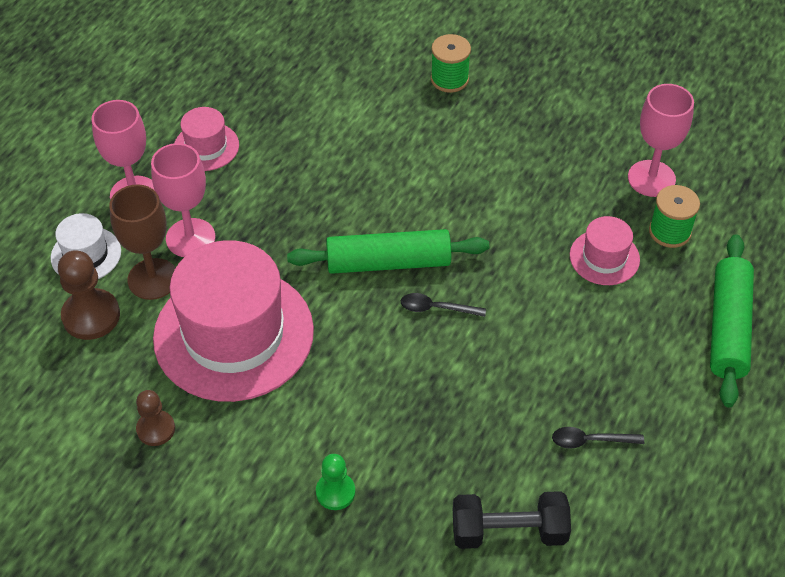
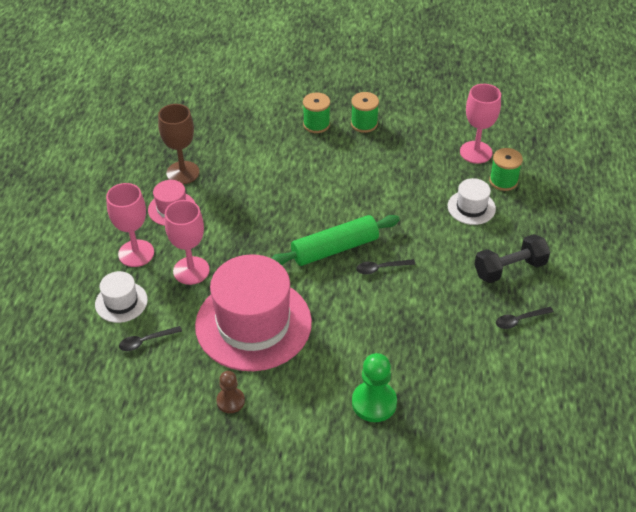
camera: 20 degrees left, 5 degrees down
brown pawn [58,250,120,340] -> black spoon [119,326,182,351]
brown goblet [109,184,176,300] -> brown goblet moved to [158,104,200,184]
green pawn [316,454,355,510] -> green pawn [352,353,397,422], size x1.59
black dumbbell [453,491,571,549] -> black dumbbell moved to [474,234,550,283]
pink hat [570,216,640,285] -> white hat [448,178,496,225]
green rolling pin [710,234,754,408] -> none
none -> green spool [351,92,379,133]

